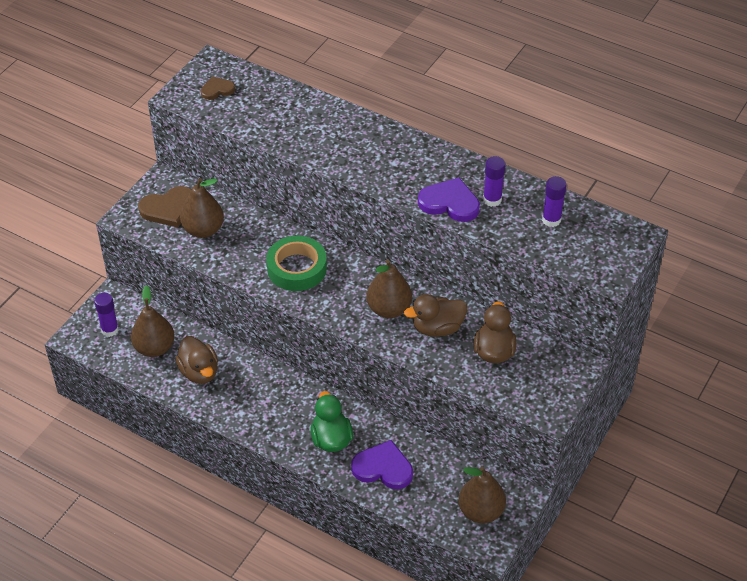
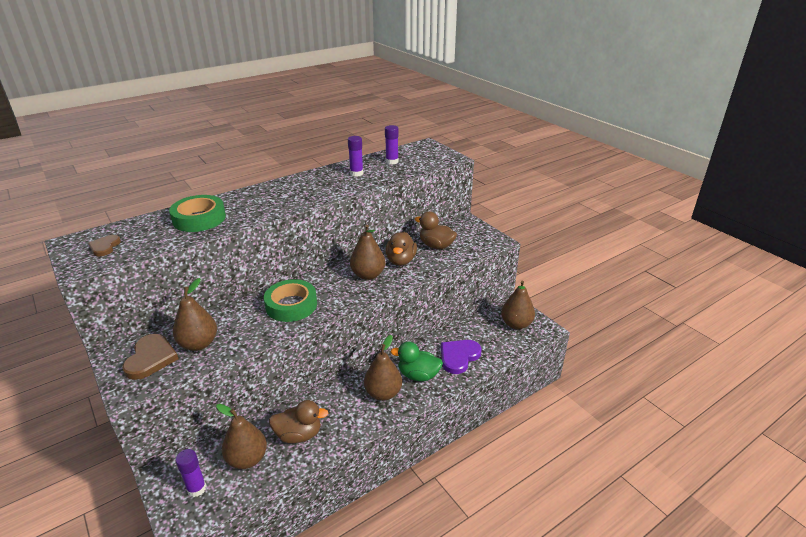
camera: 65 degrees left, 15 degrees down
purple heart [418,177,480,222] -> none
none -> green tape [169,195,226,232]
none -> brown pear [364,335,402,401]

